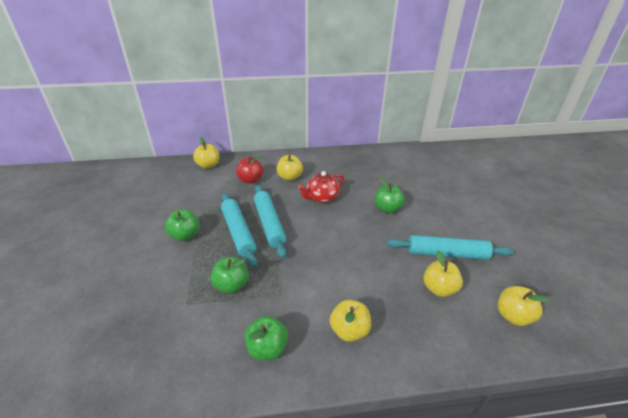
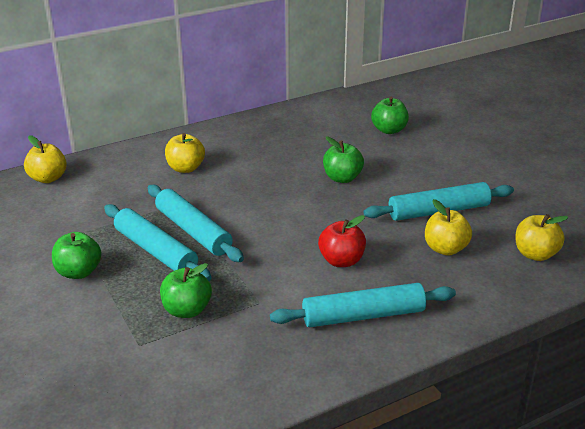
camera: 20 degrees left, 5 degrees down
red apple [236,156,263,184] -> red apple moved to [318,215,366,267]
green apple [245,316,288,360] -> green apple moved to [371,96,409,134]
red teapot [298,171,344,203] -> none
yellow apple [330,300,371,342] -> turquoise rolling pin [270,283,456,327]

